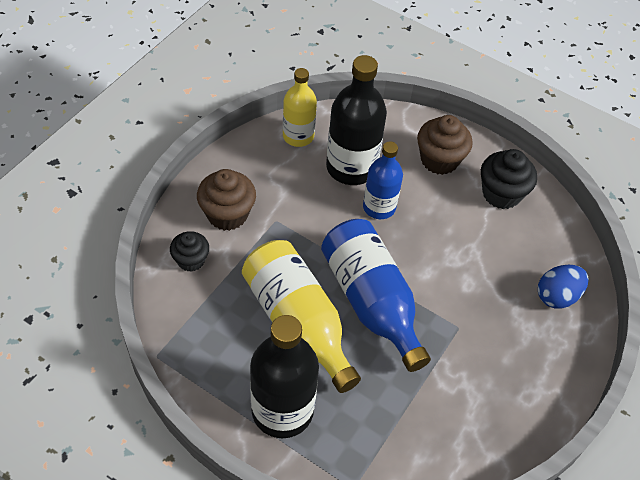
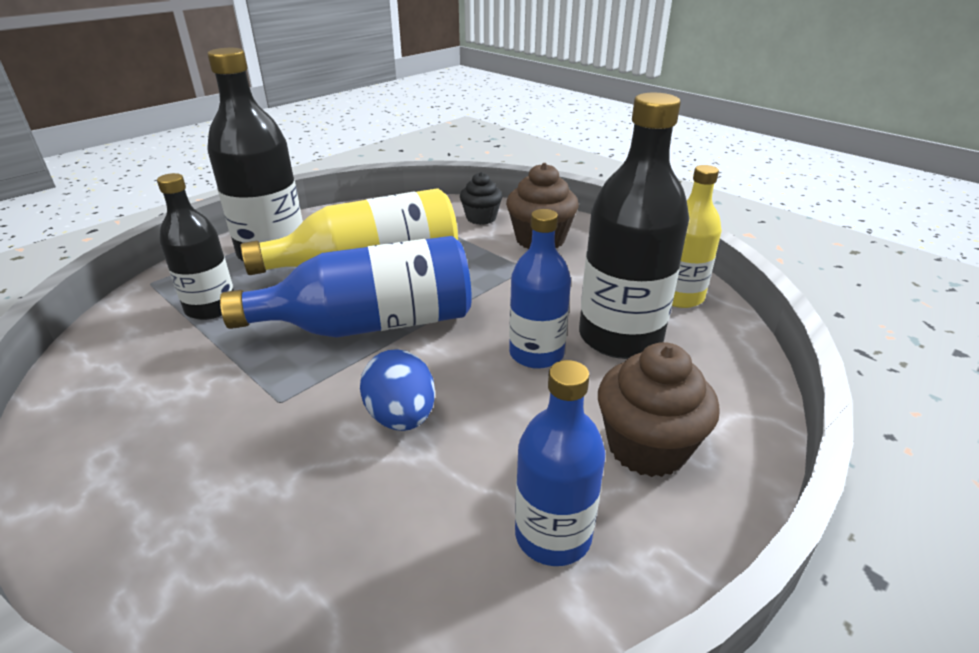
camera: 105 degrees right, 20 degrees down
black cupcake [481,149,537,209] -> blue bottle [515,360,605,566]
blue egg [538,265,589,309] -> blue egg moved to [360,349,435,431]
none -> black bottle [157,173,234,320]

